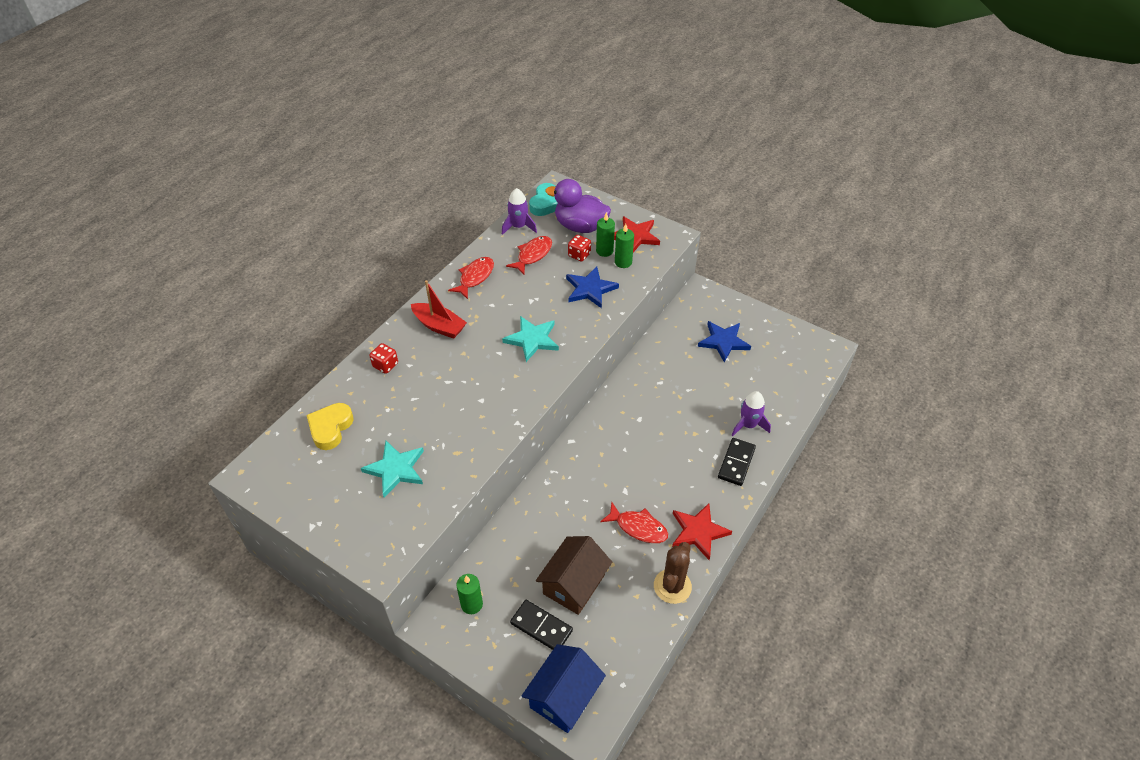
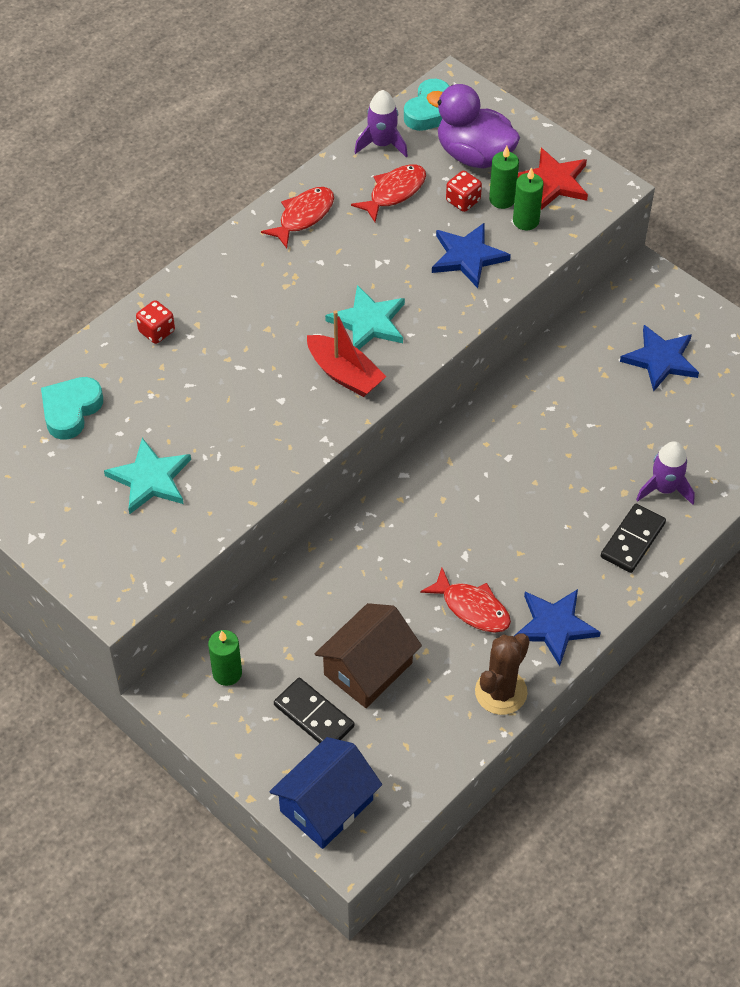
camera: 10 degrees right, 5 degrees up
yellow heart [307,403,354,450] -> turquoise heart [41,377,103,440]
red boat [411,280,467,339] -> red boat moved to [307,310,386,397]
red star [672,503,732,560] -> blue star [514,589,601,666]

